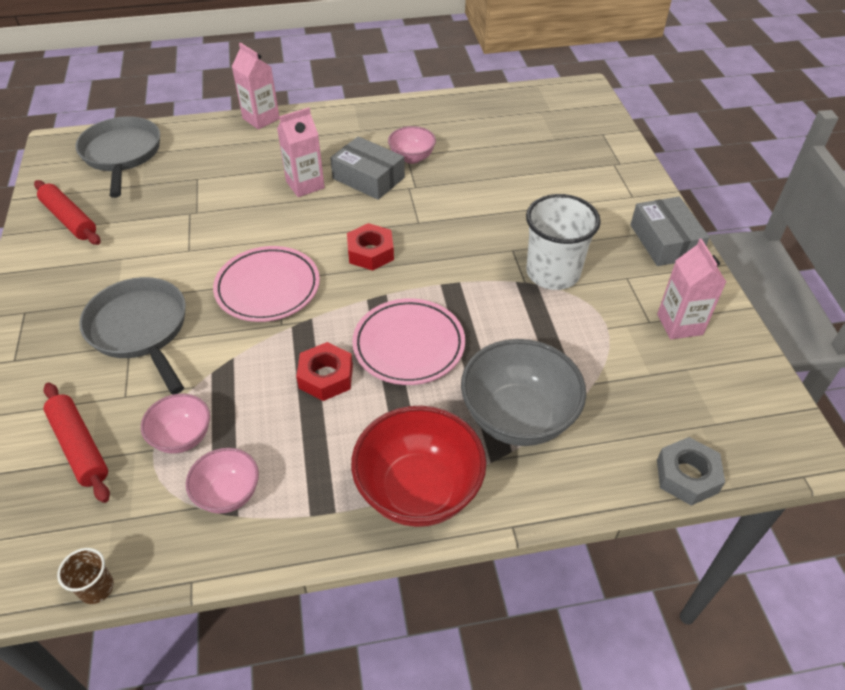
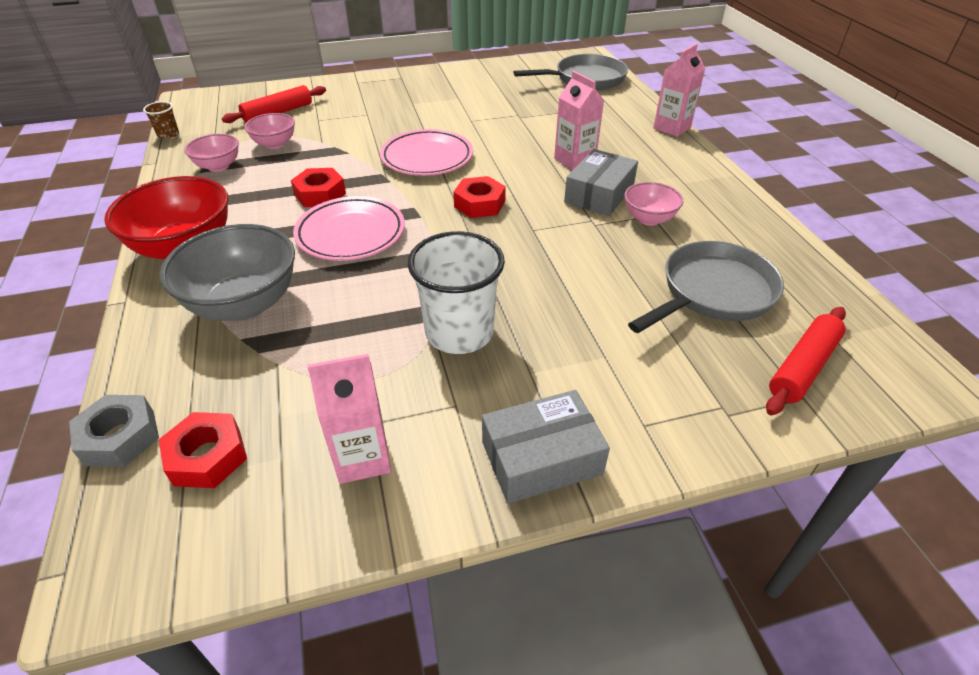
camera: 85 degrees right, 5 degrees down
red rolling pin [34,180,100,245] -> red rolling pin moved to [766,307,846,415]
grey pan [79,277,186,395] -> grey pan moved to [628,241,784,333]
none -> red nut [159,412,247,488]

